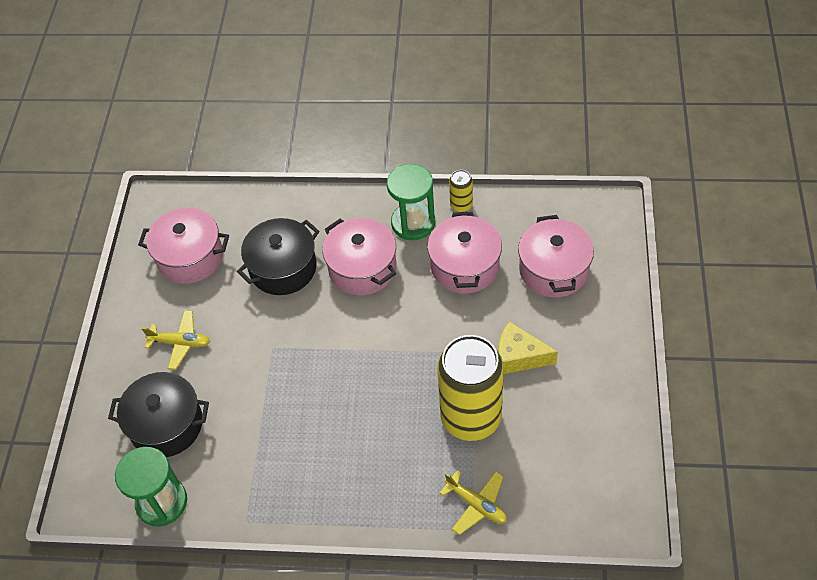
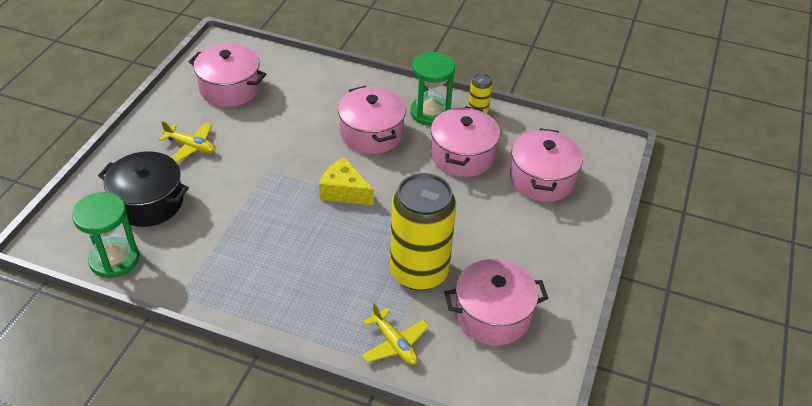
camera: 10 degrees right, 10 degrees down
black pot [237,218,320,295] -> none
yellow cheese [498,321,558,374] -> yellow cheese moved to [319,157,374,205]
none -> pink pot [444,259,548,345]

